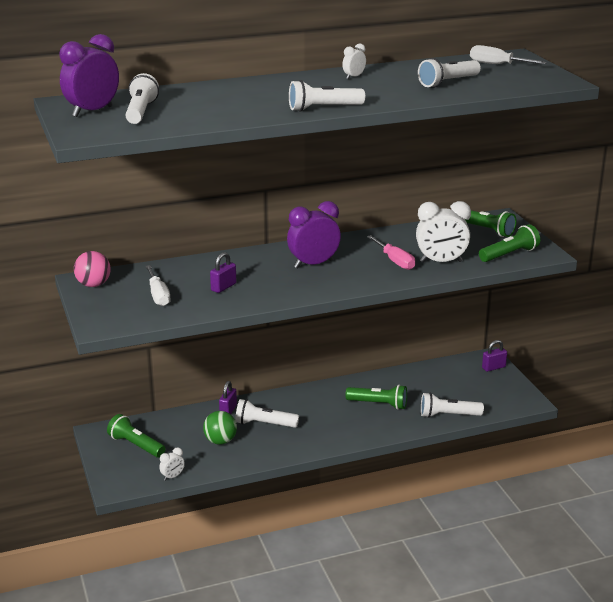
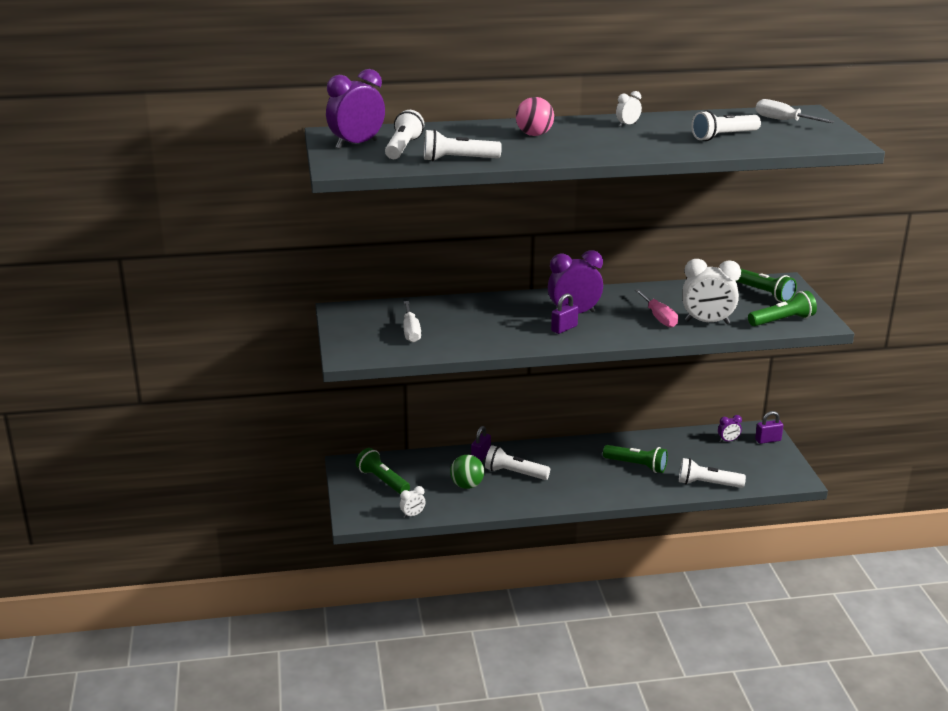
camera: 10 degrees right, 0 degrees up
pink ball [74,251,111,287] -> pink ball moved to [516,97,554,136]
purple padlock [210,252,236,293] -> purple padlock moved to [551,293,578,334]
white flashlight [289,80,365,112] -> white flashlight moved to [424,129,502,161]
none -> purple clock [718,415,742,442]

